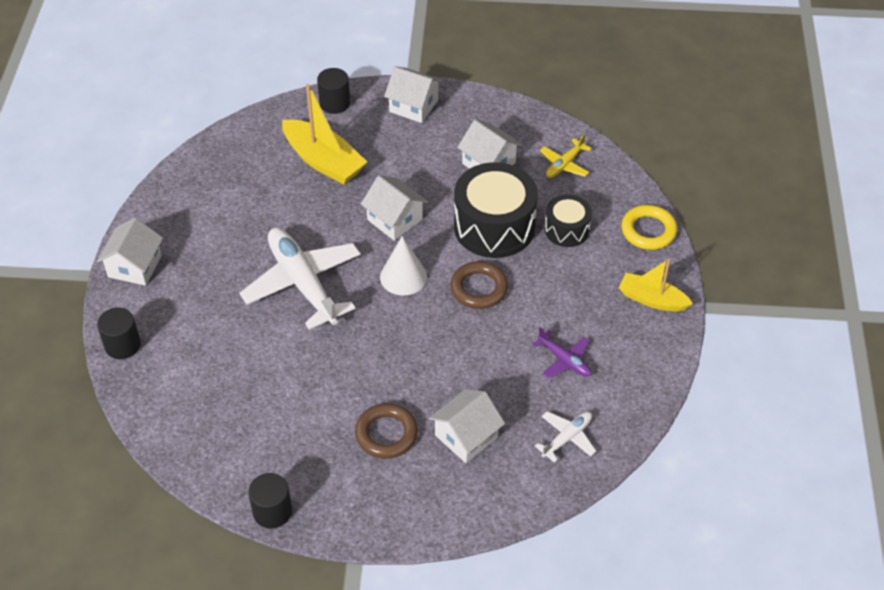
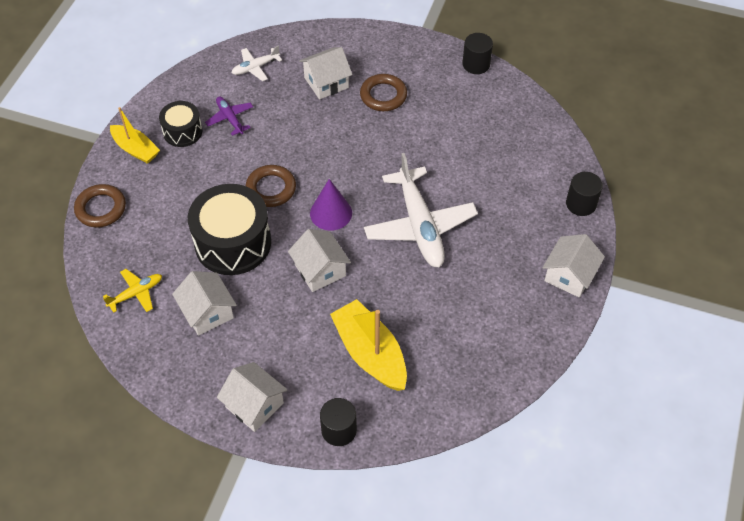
camera: 165 degrees left, 5 degrees up
white cone [380,236,427,295] -> purple cone [310,179,352,231]
black drum [544,194,592,247] -> black drum moved to [159,101,203,147]
yellow ring [621,205,677,250] -> brown ring [74,184,126,227]

